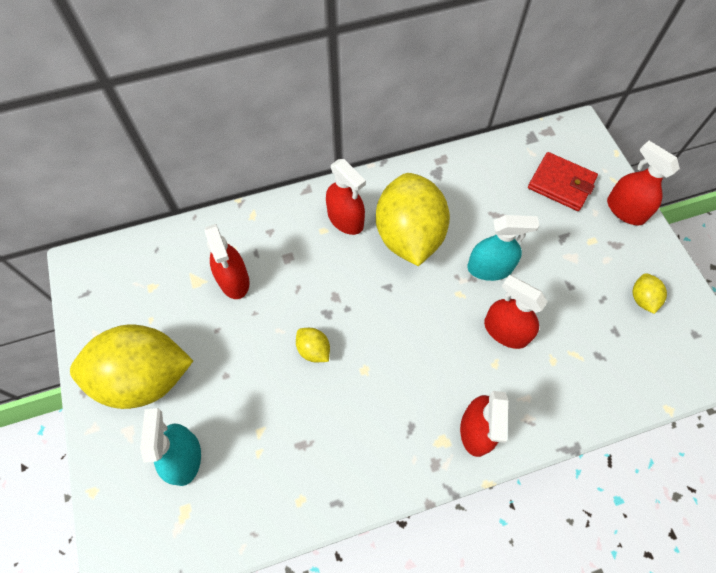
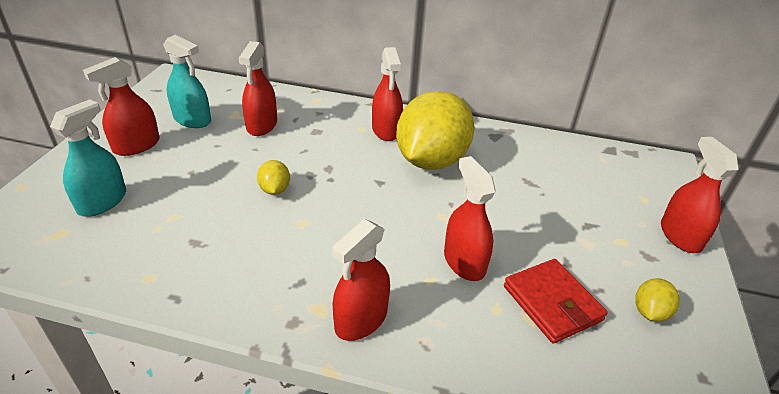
camera: 30 degrees right, 25 degrees down
yellow lemon [70,325,193,409] -> red spray bottle [83,57,160,156]
turquoise spray bottle [467,215,539,281] -> turquoise spray bottle moved to [163,35,211,128]
red wallet [528,152,598,211] -> red wallet moved to [504,259,608,344]

